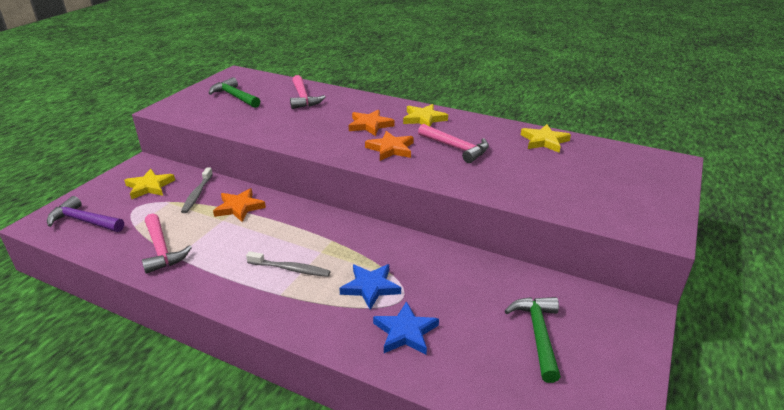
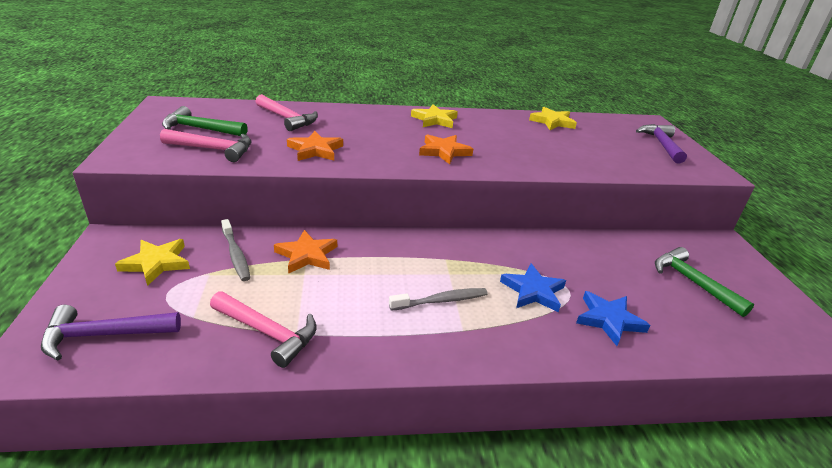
camera: 35 degrees left, 0 degrees up
orange star [349,109,395,136] -> orange star moved to [287,131,343,161]
pink hammer [418,124,489,163] -> pink hammer moved to [160,129,251,162]
none -> purple hammer [636,124,687,164]

